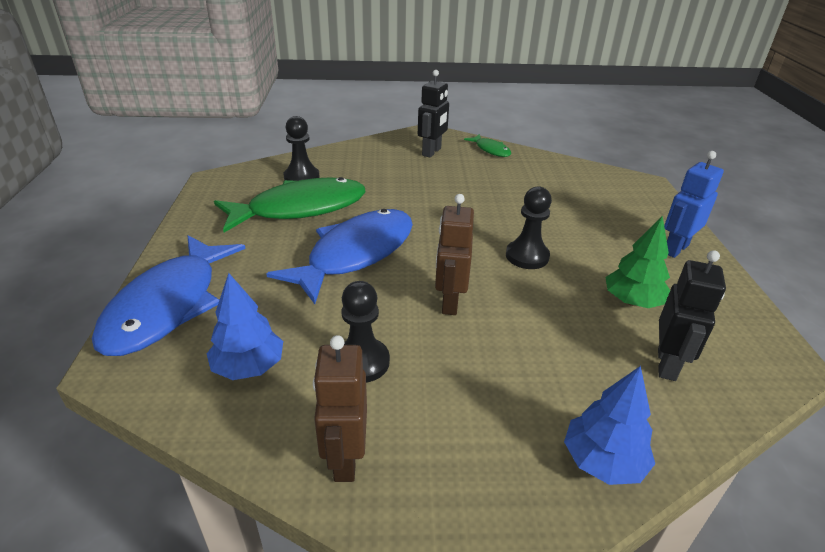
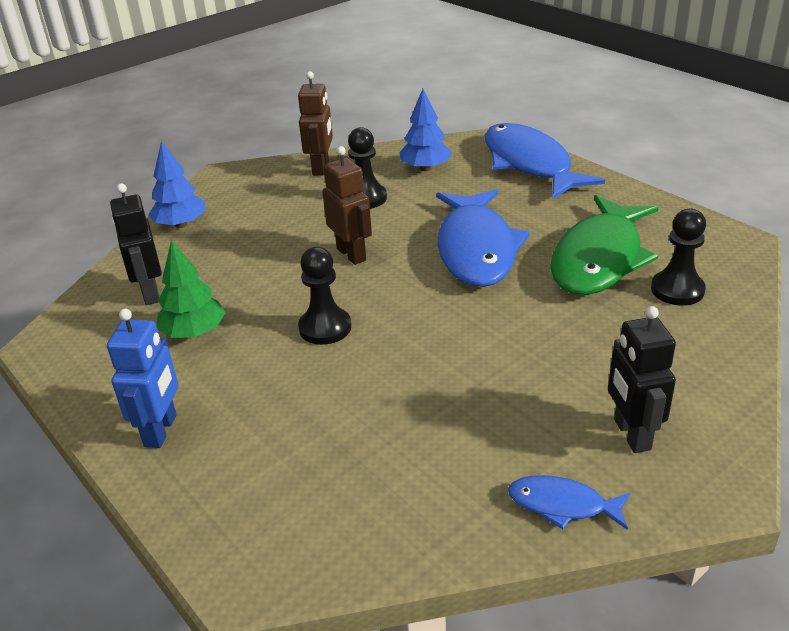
camera: 145 degrees right, 0 degrees up
brown robot [313,335,367,482] -> brown robot turned 45 degrees clockwise [298,71,333,176]
green fish [464,134,511,157] -> blue fish [508,475,631,530]

